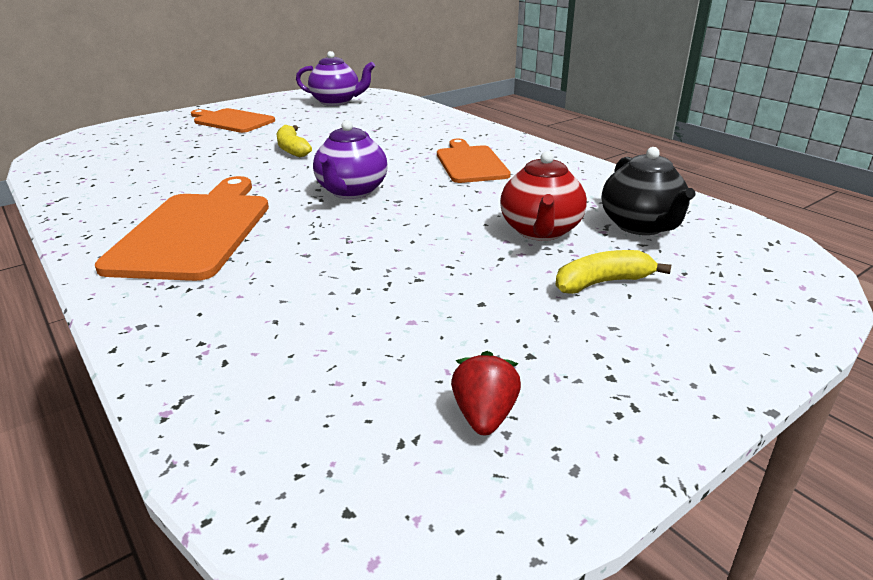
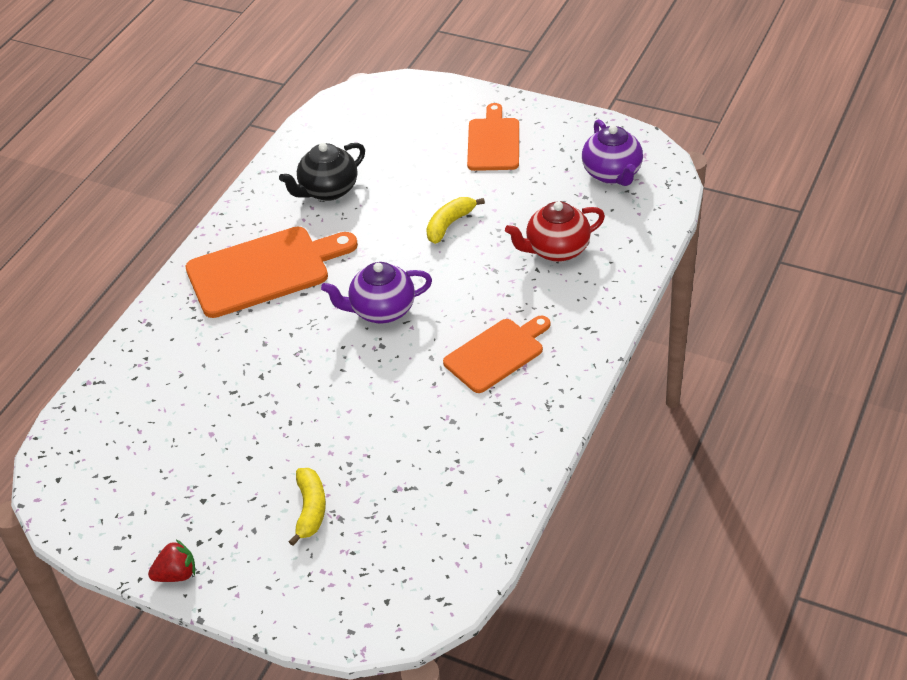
camera: 65 degrees right, 15 degrees up
red strawberry [451,351,521,436] -> red strawberry moved to [148,539,195,582]
red teapot [500,151,587,241] -> red teapot moved to [505,201,605,262]
yellow banana [555,250,671,294] -> yellow banana turned 45 degrees clockwise [289,468,326,546]
black teapot [602,147,696,235] -> black teapot moved to [279,143,365,201]

